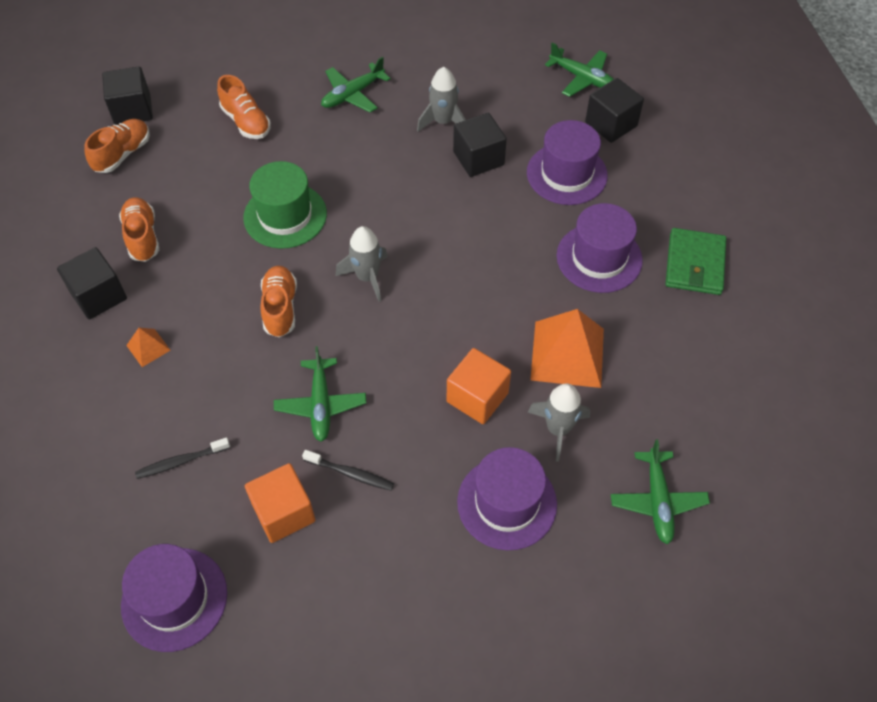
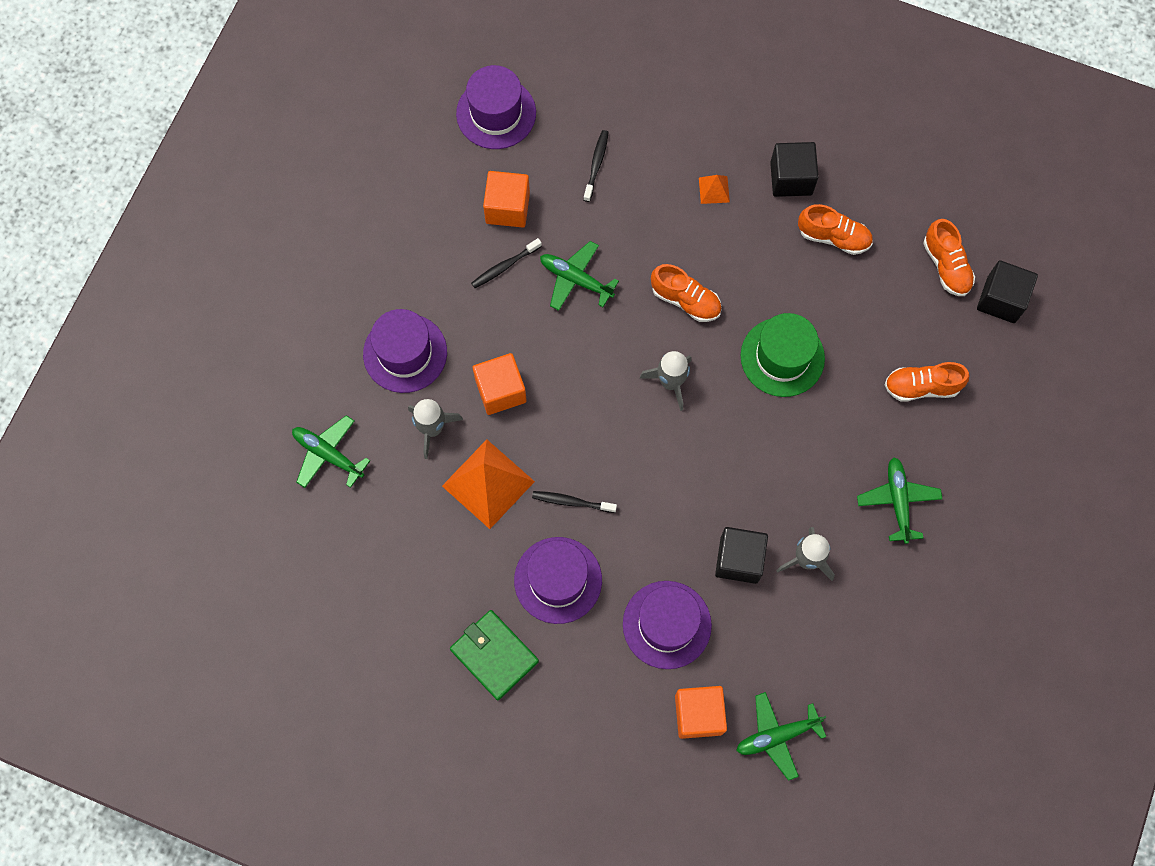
camera: 125 degrees right, 15 degrees up
black cube [585,78,644,143] -> orange cube [675,686,727,739]
none -> black toothbrush [532,491,617,513]

